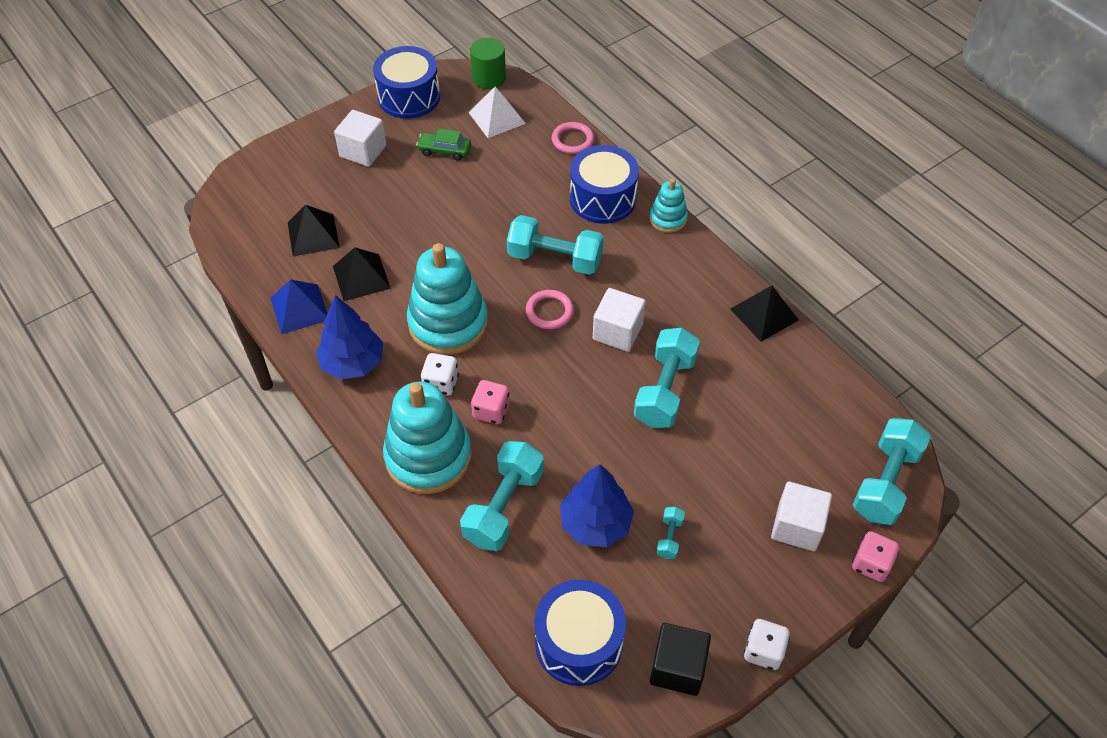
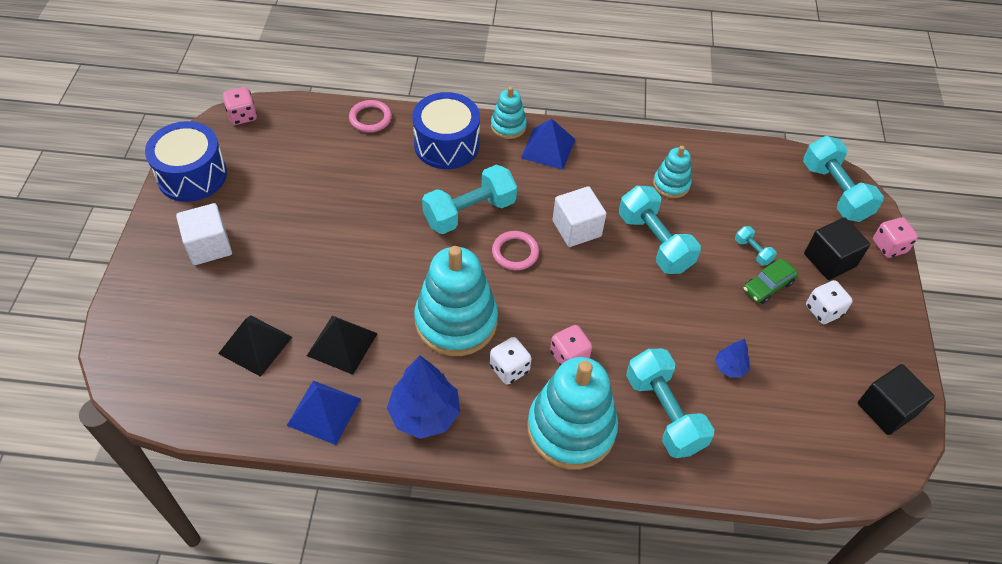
camera: 50 degrees left, 0 degrees up
green car [416,129,471,161] -> green car moved to [743,258,798,304]
white pyramid [468,87,526,138] -> none
green cylinder [470,38,506,89] -> pink dice [223,87,257,125]
blue drum [534,579,626,686] -> none
blue tree [560,464,634,547] -> blue tree [715,339,750,378], size x0.50
turquoise dumbbell [656,507,685,559] -> turquoise dumbbell moved to [735,226,777,266]
black pyramid [730,285,799,342] -> none
white dice [744,619,790,670] -> white dice moved to [806,280,853,324]
white cube [771,481,832,551] -> black cube [804,217,870,280]
none -> blue pyramid [521,119,575,170]
none -> turquoise stacking toy [653,146,692,198]

